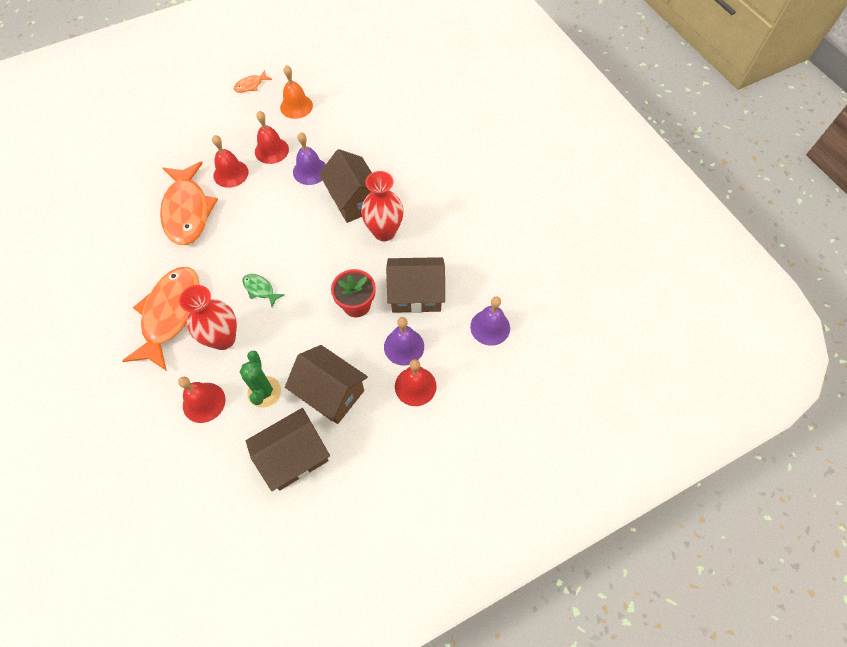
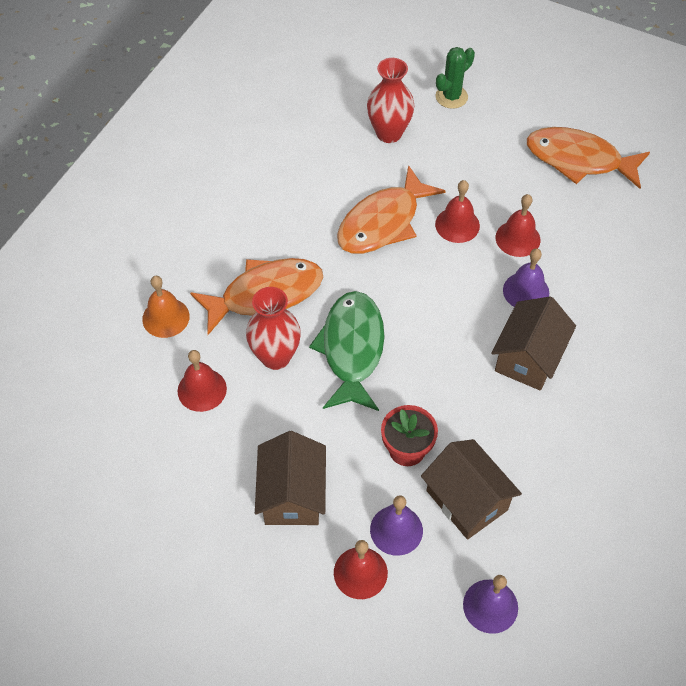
camera: 55 degrees right, 5 degrees down
orange fish [233,70,272,93] -> orange fish [527,127,650,189], size x2.33
green cactus [240,351,281,408] -> green cactus moved to [435,47,475,109]
green fish [242,274,285,307] -> green fish [309,291,384,411], size x2.33
brown house [246,408,330,491] -> none
orange bell [280,65,313,119] -> orange bell moved to [142,276,190,338]
red vase [361,171,404,241] -> red vase moved to [367,58,414,143]

